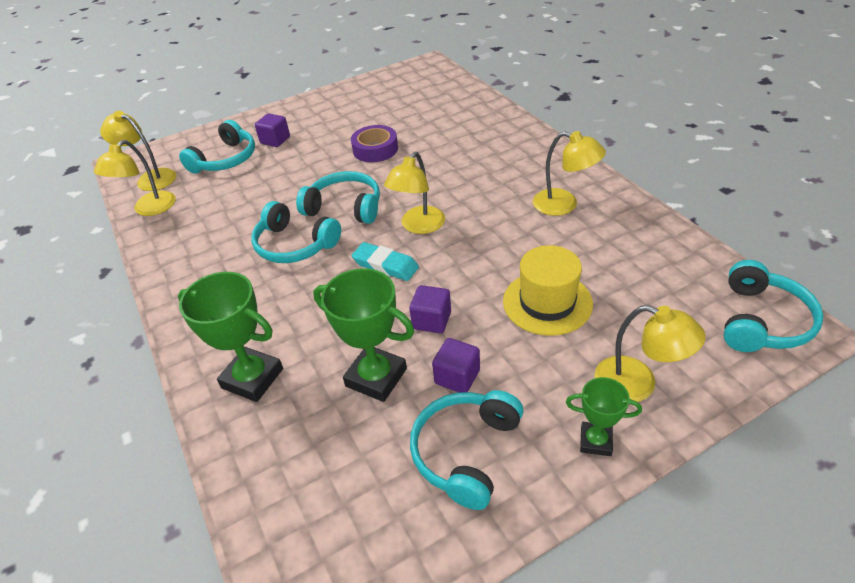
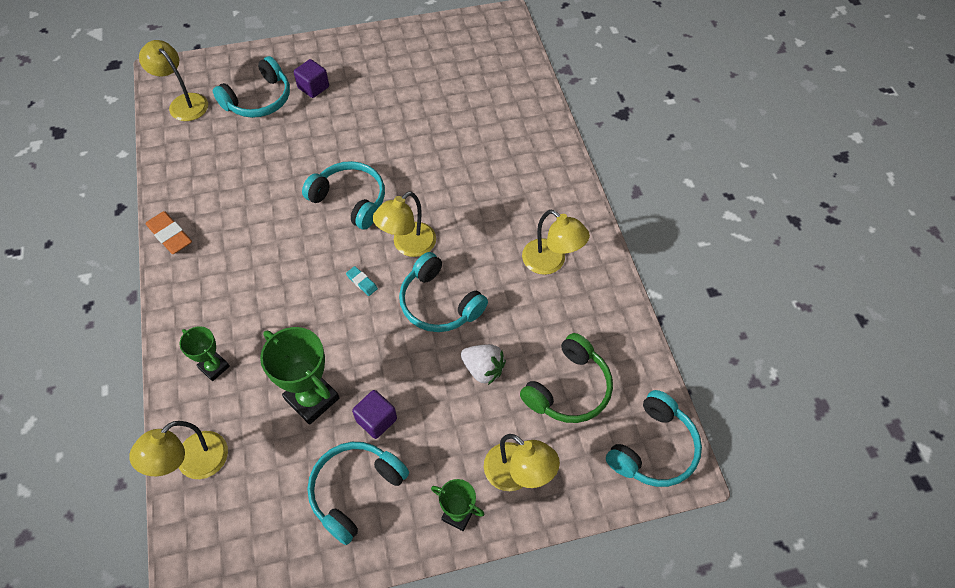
camera: 10 degrees right, 15 degrees up
yellow lamp [94,140,176,216] -> yellow lamp moved to [129,421,228,479]
green trophy [178,272,283,402] -> green trophy [179,326,230,381], size x0.58
turquoise headphones [251,201,341,263] -> turquoise headphones moved to [399,252,488,332]
purple tape [351,125,398,162] -> none
turquoise eraser [352,242,419,281] -> turquoise eraser [346,266,378,296], size x0.56
purple cube [409,285,451,334] -> none
yellow hat [503,245,593,336] -> white strawberry [461,344,506,385]
none -> orange eraser [145,211,192,254]
none -> green headphones [520,333,613,423]

